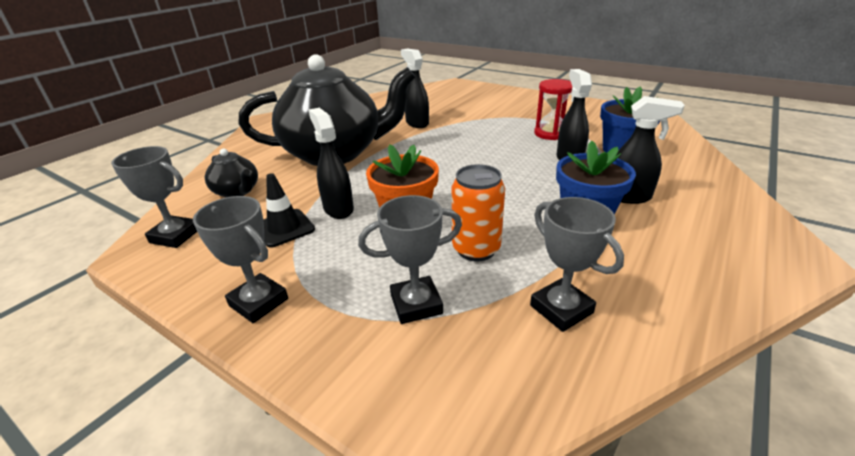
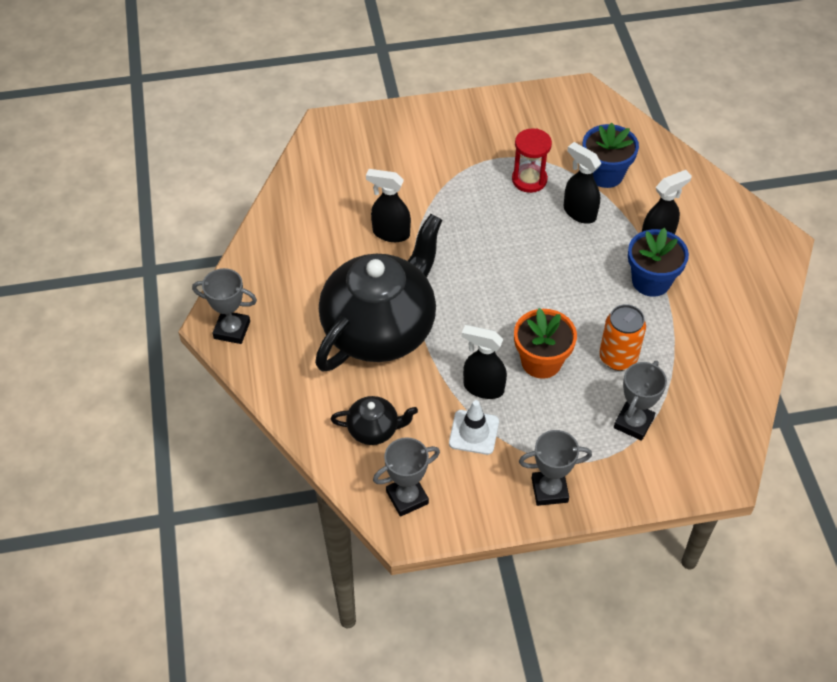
camera: 45 degrees left, 20 degrees up
black traffic cone [263,173,315,248] -> white traffic cone [449,400,499,455]
grey trophy [530,197,624,332] -> grey trophy moved to [192,268,257,344]

